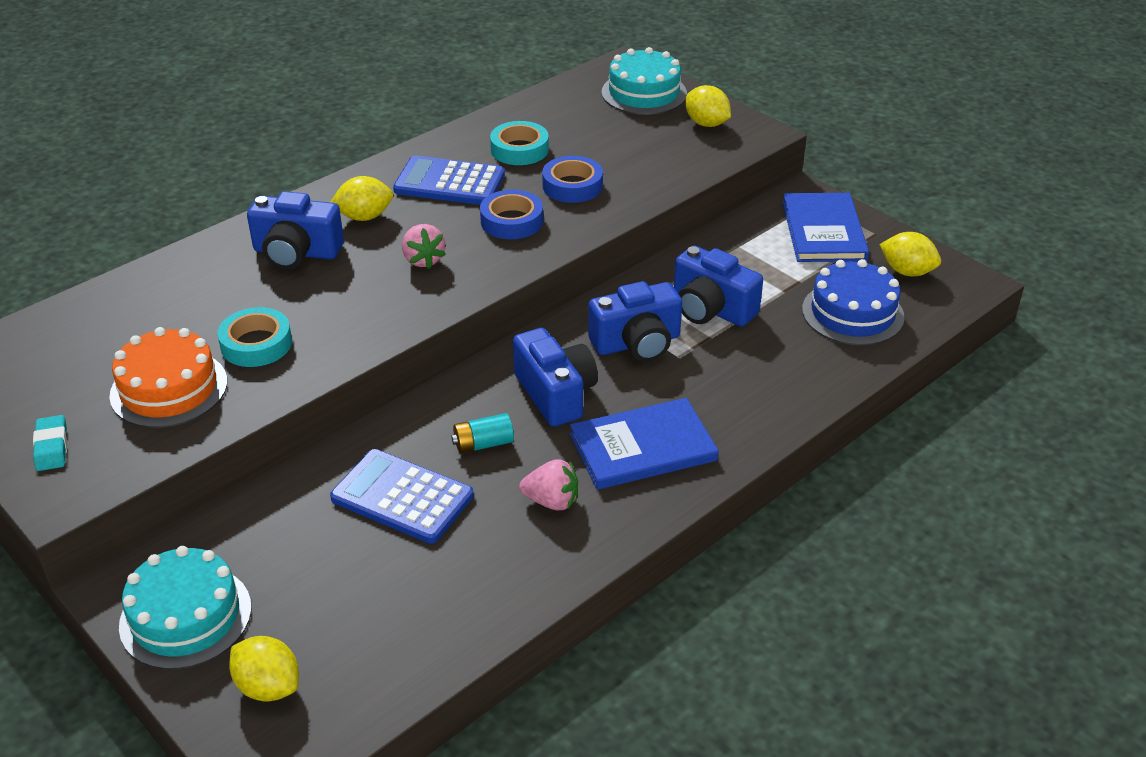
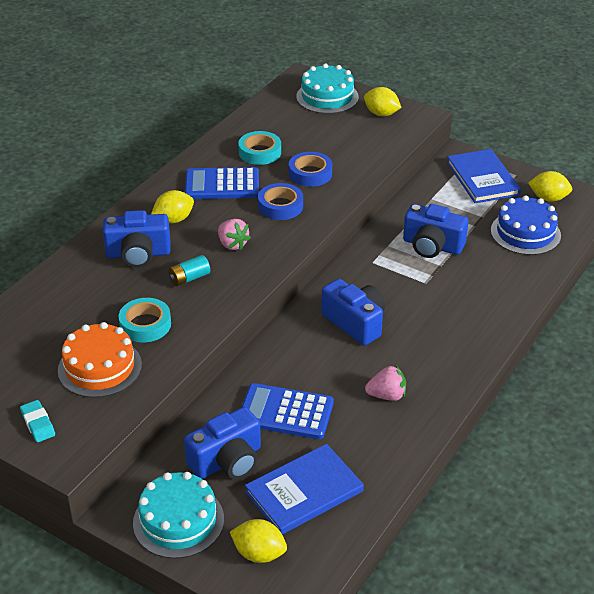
camera: 15 degrees left, 0 degrees up
turquoise battery [451,413,514,454] -> turquoise battery moved to [168,255,210,286]
blue book [570,398,719,490] -> blue book moved to [245,444,364,535]
blue camera [588,281,682,362] -> blue camera moved to [184,407,261,479]

